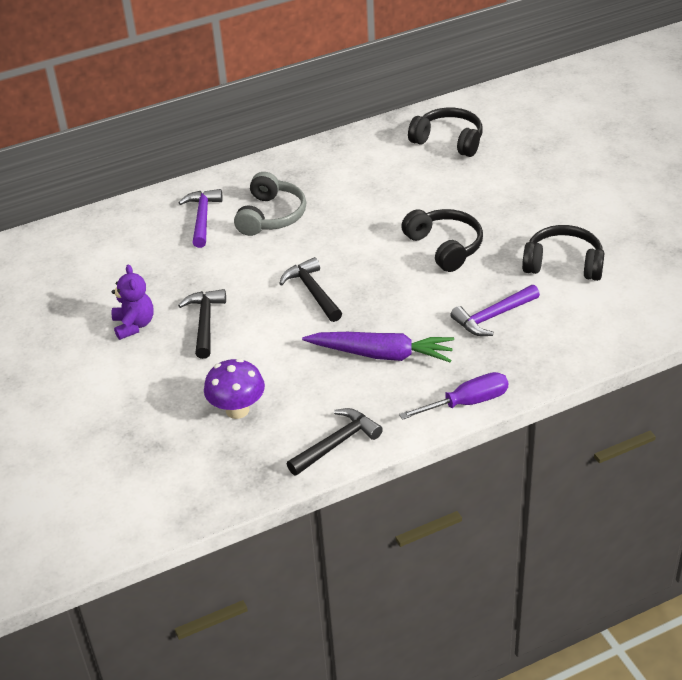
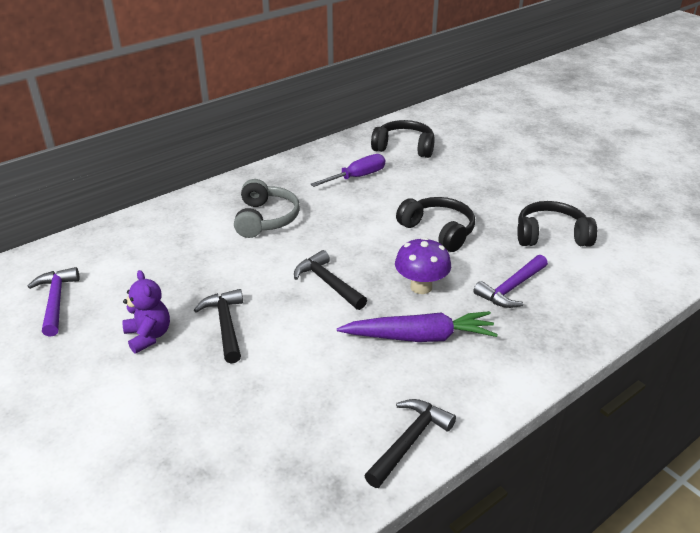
camera: 15 degrees left, 5 degrees down
purple hammer [178,189,223,248] -> purple hammer moved to [27,267,79,337]
purple mushroom [204,359,265,419] -> purple mushroom moved to [395,237,451,294]
purple screwdriver [399,372,508,420] -> purple screwdriver moved to [311,154,385,187]

